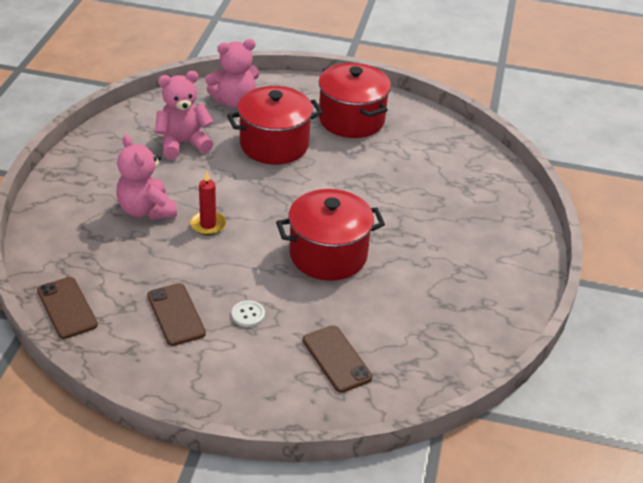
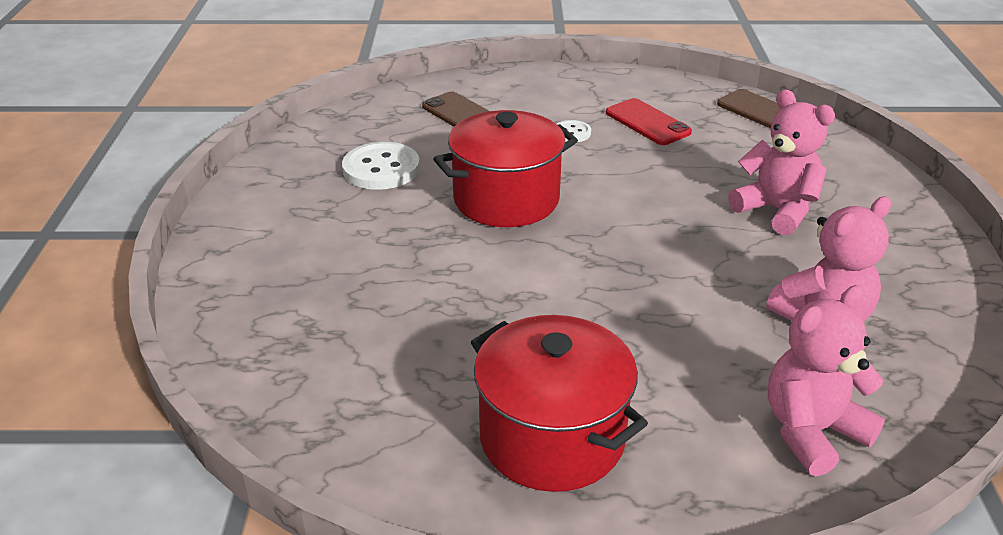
camera: 170 degrees right, 5 degrees down
brown phone [147,283,206,346] -> red phone [606,98,692,145]
red candle [190,171,226,235] -> none
red pot [227,86,323,164] -> none
none -> white button [342,142,420,190]

